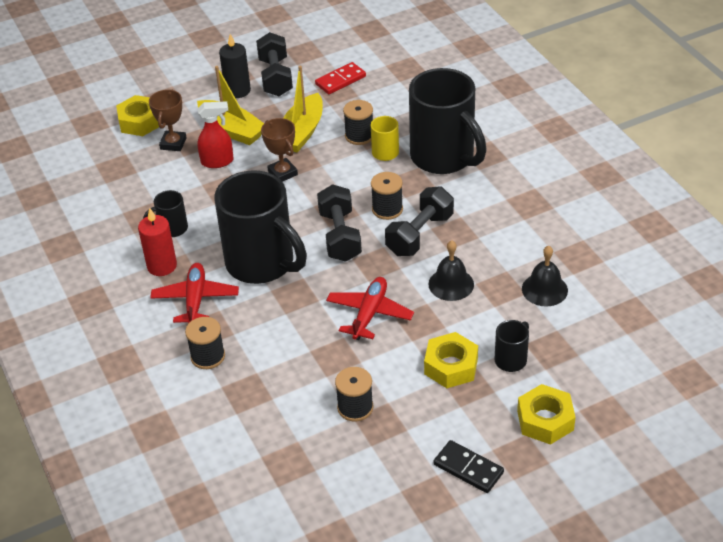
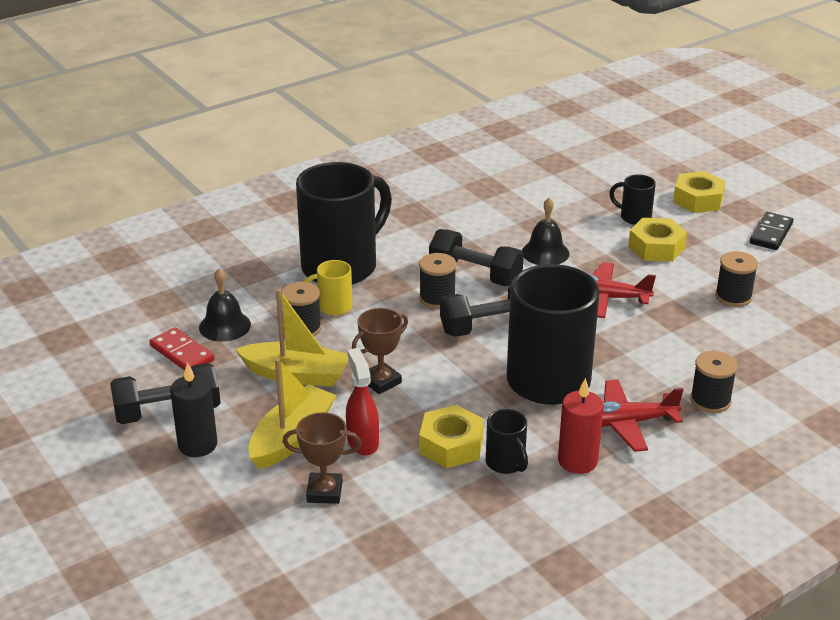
camera: 100 degrees left, 10 degrees down
yellow nut [116,95,159,136] -> yellow nut moved to [419,405,484,468]
black bell [522,246,568,306] -> black bell moved to [199,269,251,342]

